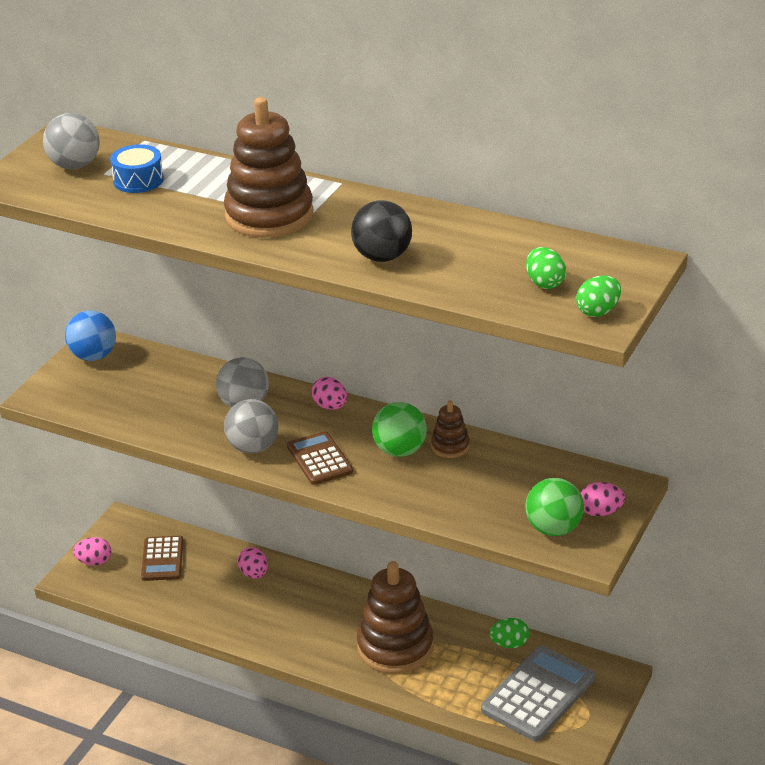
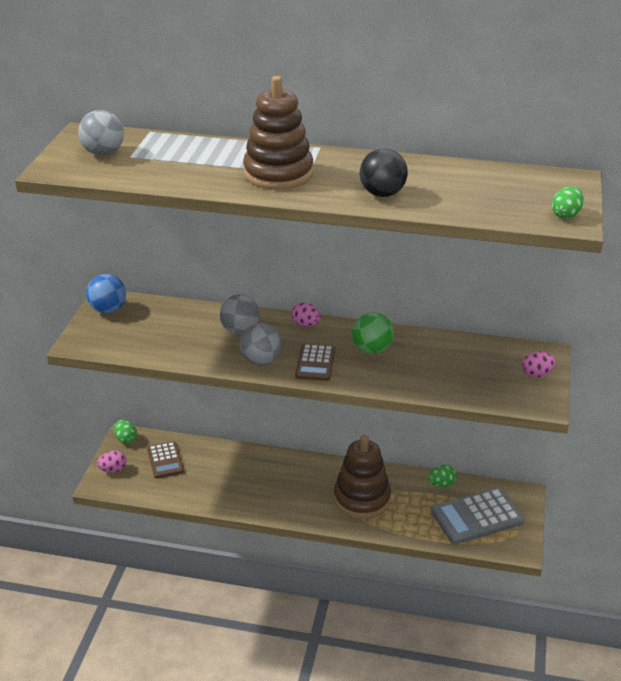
camera: 15 degrees left, 0 degrees up
blue drum [110,144,164,193] -> none
pink egg [238,547,268,579] -> none
brown calculator [287,431,353,485] -> brown calculator turned 135 degrees counterclockwise [295,344,335,381]
brown stacking toy [431,400,470,458] -> none
grey calculator [481,646,595,741] -> grey calculator turned 135 degrees counterclockwise [431,488,524,545]
green ball [525,478,584,536] -> none
green egg [526,247,566,289] -> green egg moved to [114,420,137,444]

